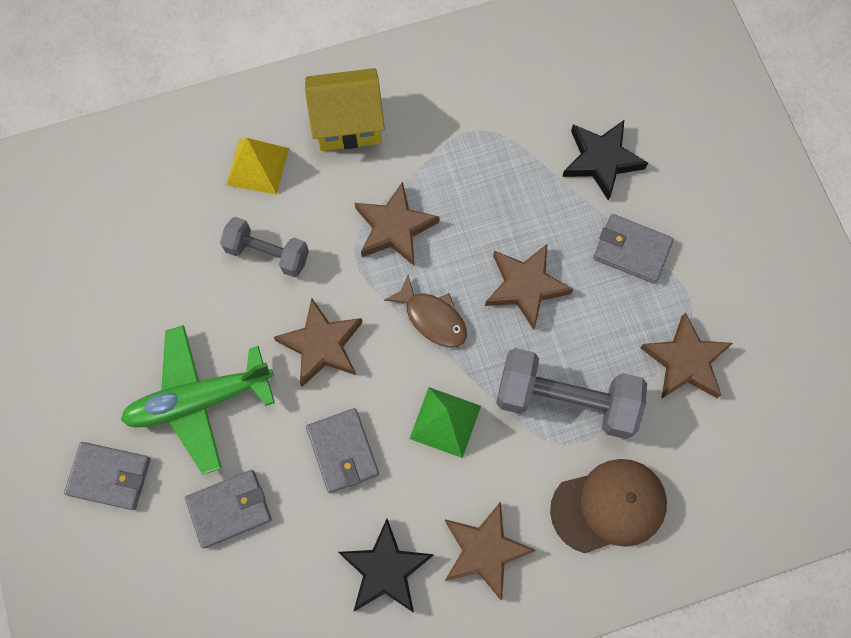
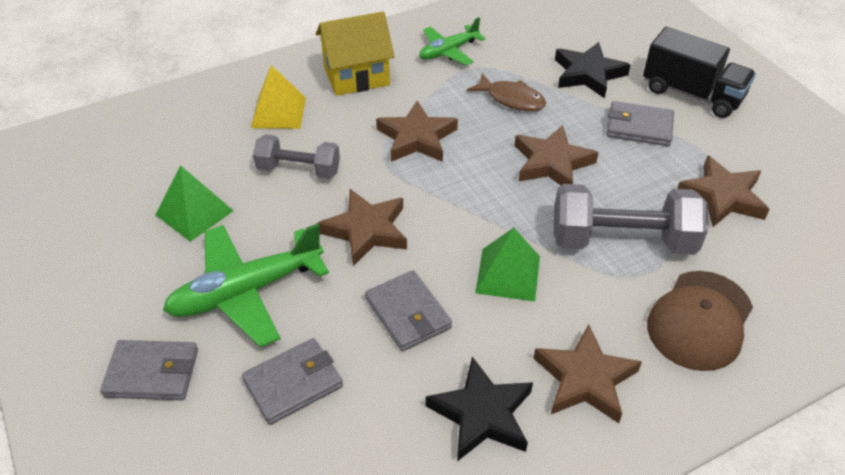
camera: 10 degrees left, 25 degrees down
brown fish [384,275,467,348] -> brown fish moved to [467,73,546,111]
brown cap [550,459,667,553] -> brown cap turned 150 degrees clockwise [647,271,753,371]
none -> green pyramid [156,165,234,242]
none -> green plane [419,17,485,65]
none -> black truck [643,27,756,118]

